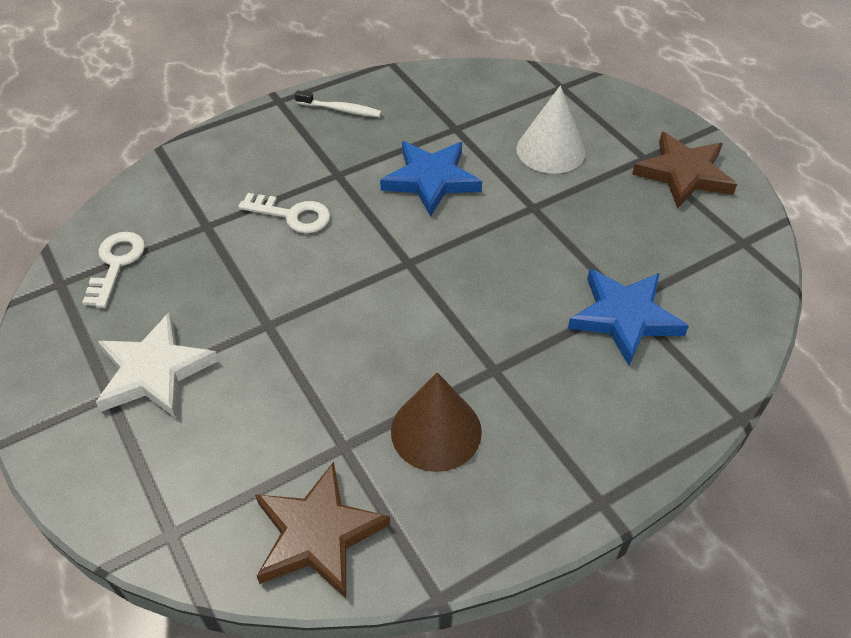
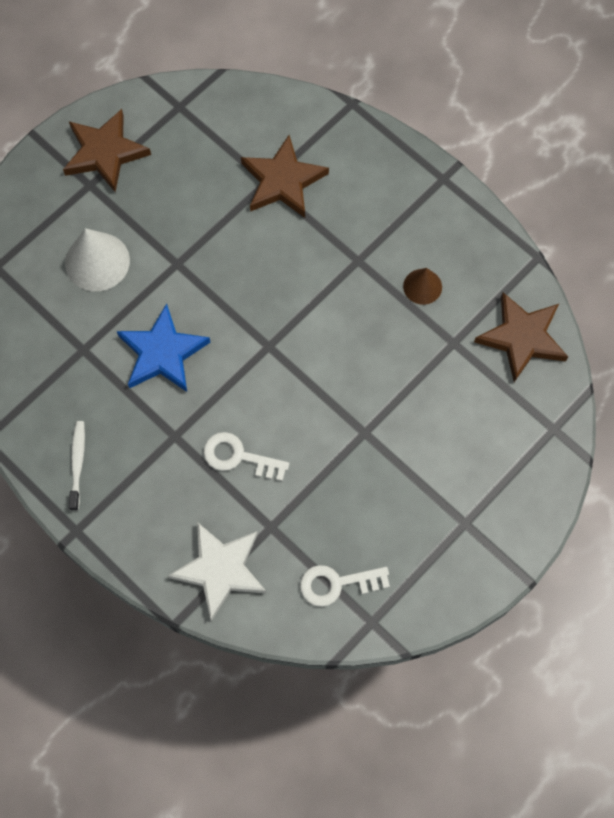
camera: 105 degrees left, 20 degrees up
white star [96,313,218,418] -> white star moved to [168,522,266,621]
white key [238,193,330,233] -> white key turned 75 degrees counterclockwise [203,432,289,481]
brown cone [391,372,482,472] -> brown cone [403,268,442,305], size x0.60
blue star [568,269,689,366] -> brown star [241,135,329,218]

